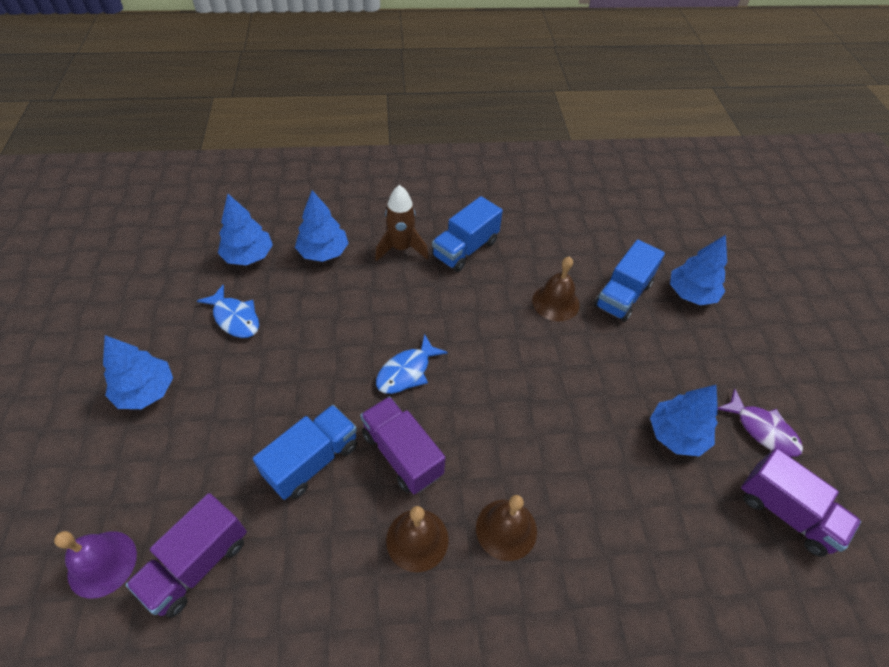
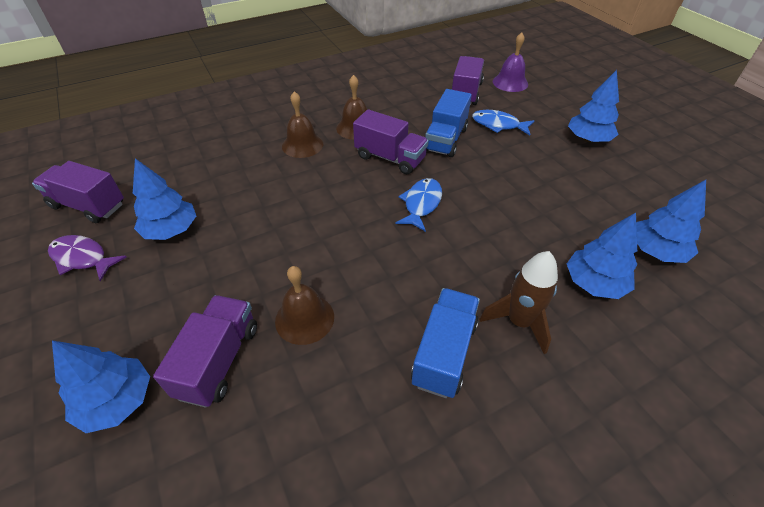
camera: 160 degrees right, 5 degrees down
blue fish [197,285,259,338] -> blue fish moved to [472,110,534,135]
blue truck [594,239,665,322] -> purple truck [153,295,257,408]

